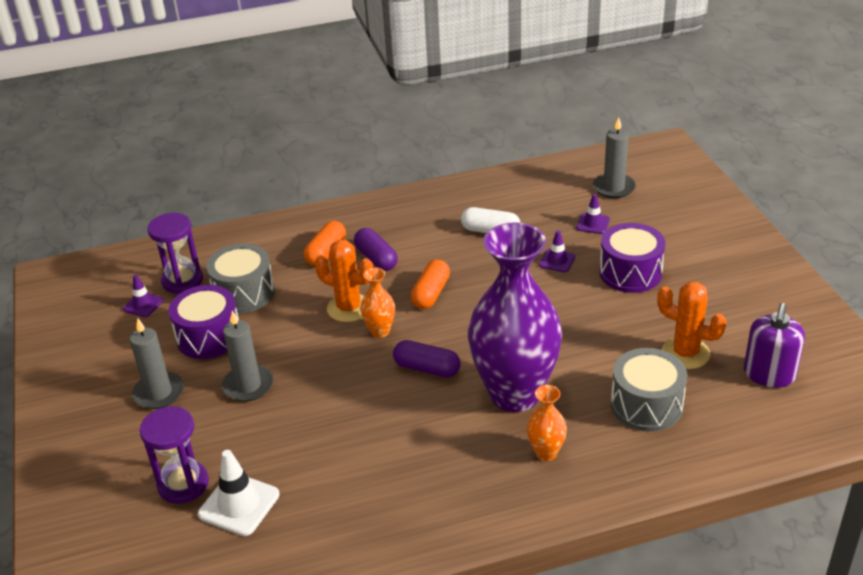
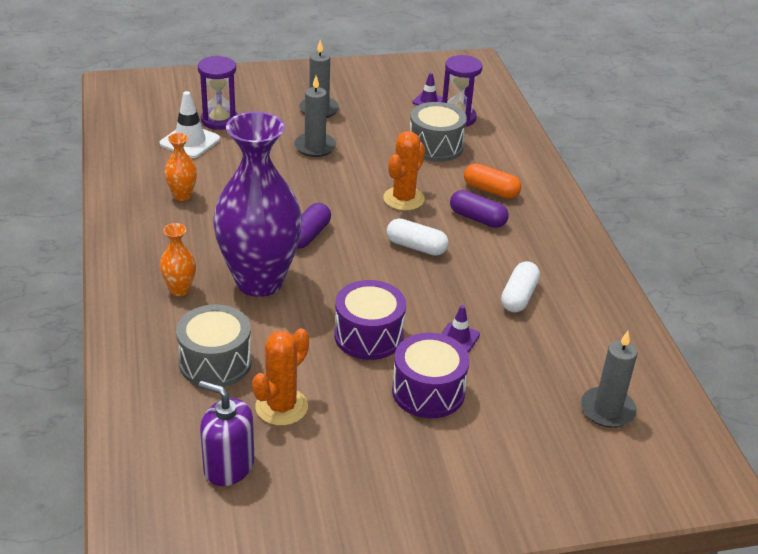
camera: 90 degrees right, 0 degrees up
purple drum [168,285,239,359] -> purple drum moved to [334,280,406,360]
purple capsule [354,228,398,271] -> purple capsule turned 60 degrees clockwise [450,190,509,228]
orange vase [360,267,395,338] -> orange vase moved to [164,133,197,201]
orange capsule [411,259,450,309] -> white capsule [387,218,449,256]
purple traffic cone [577,194,610,234] -> none

